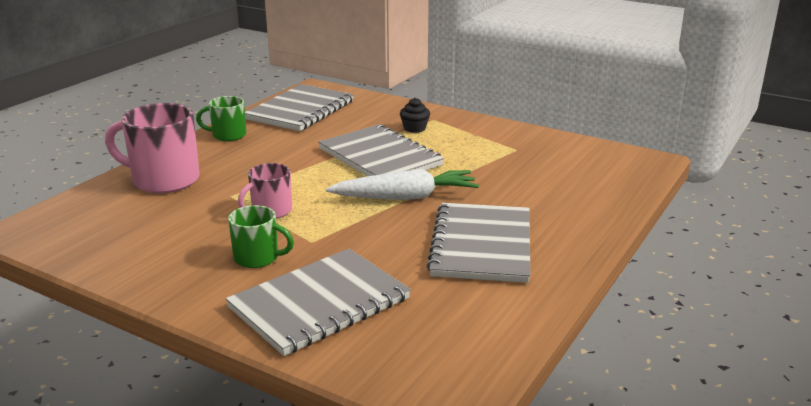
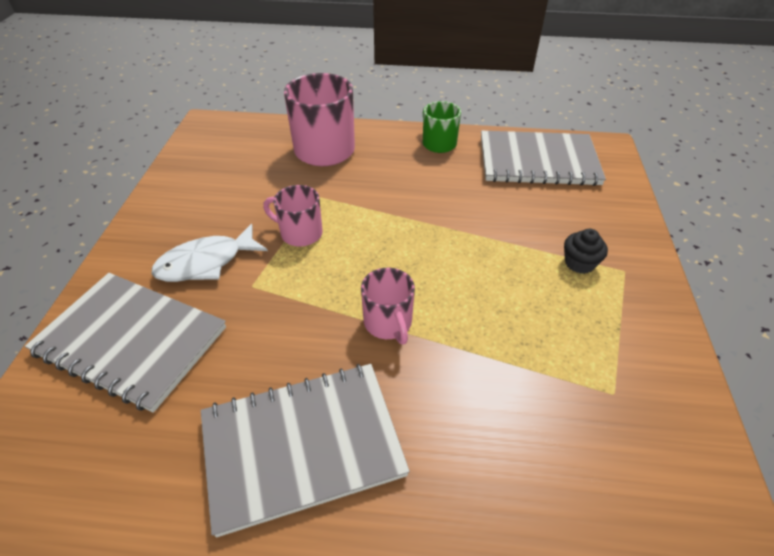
camera: 65 degrees right, 20 degrees up
green mug [228,205,294,268] -> white fish [152,224,268,282]
grey notebook [318,124,444,176] -> none
white carrot [326,169,479,200] -> pink mug [361,268,415,345]

